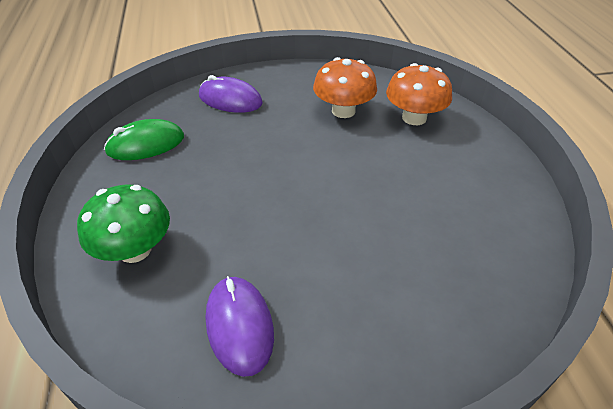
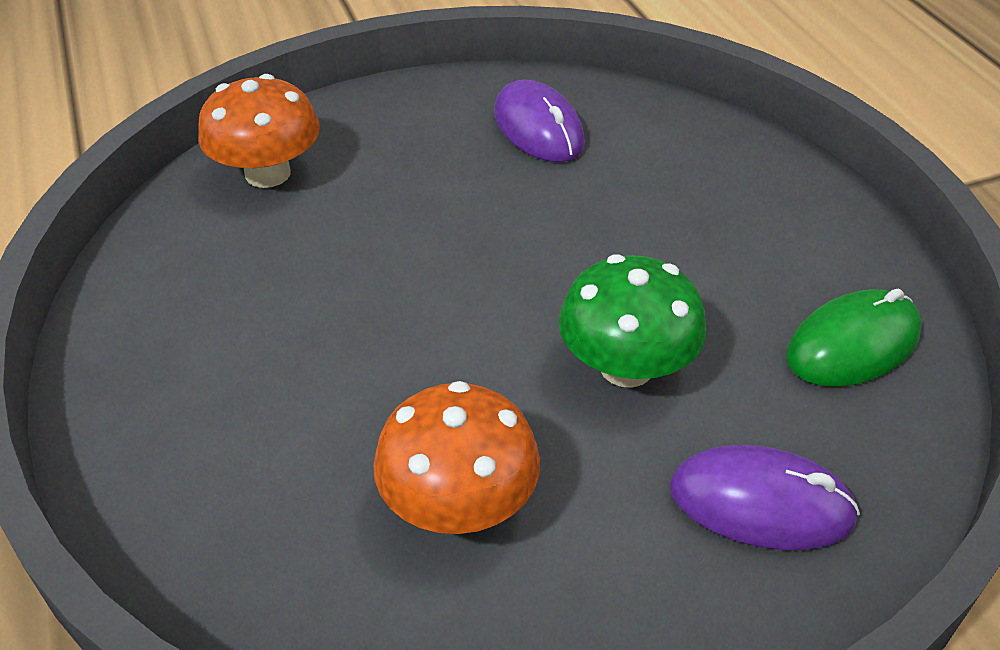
camera: 170 degrees right, 0 degrees up
green mushroom [77,184,170,263] -> green mushroom moved to [559,254,706,388]
orange mushroom [386,63,452,125] -> orange mushroom moved to [198,74,320,188]

